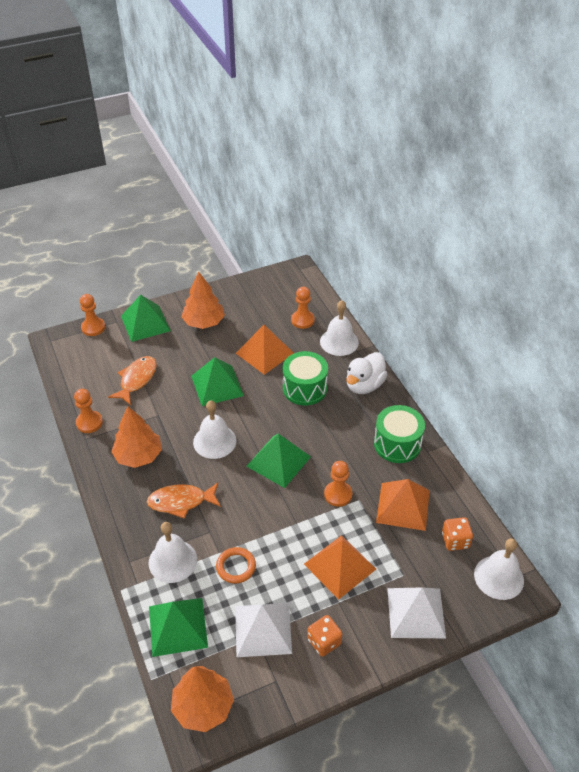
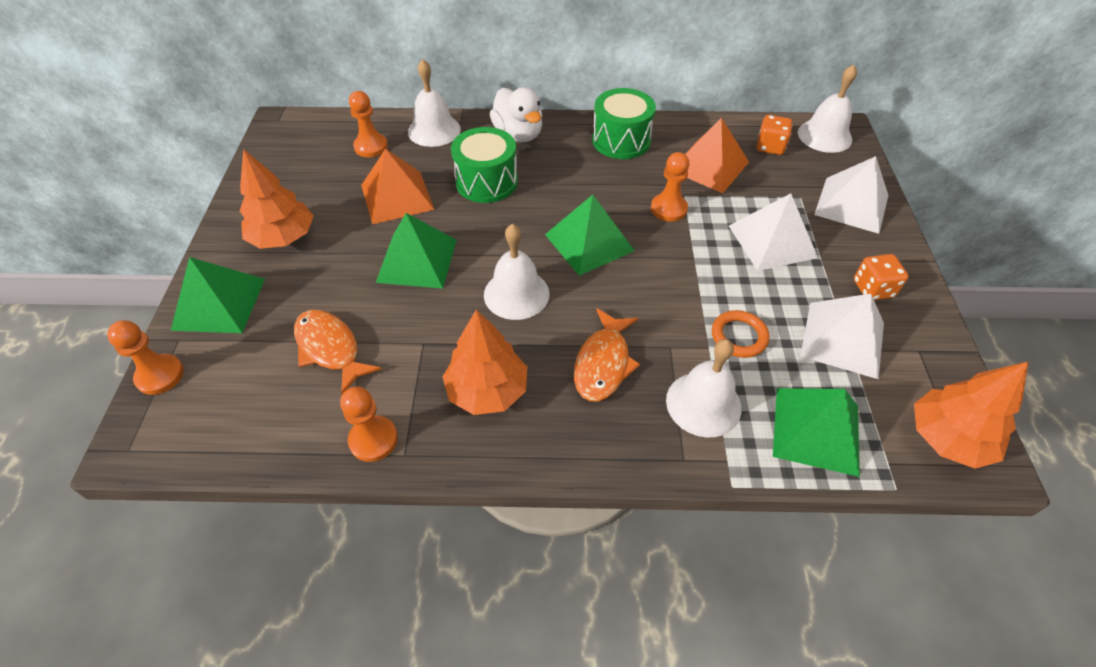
camera: 65 degrees left, 5 degrees up
orange pyramid [304,535,376,600] -> white pyramid [729,193,818,271]

